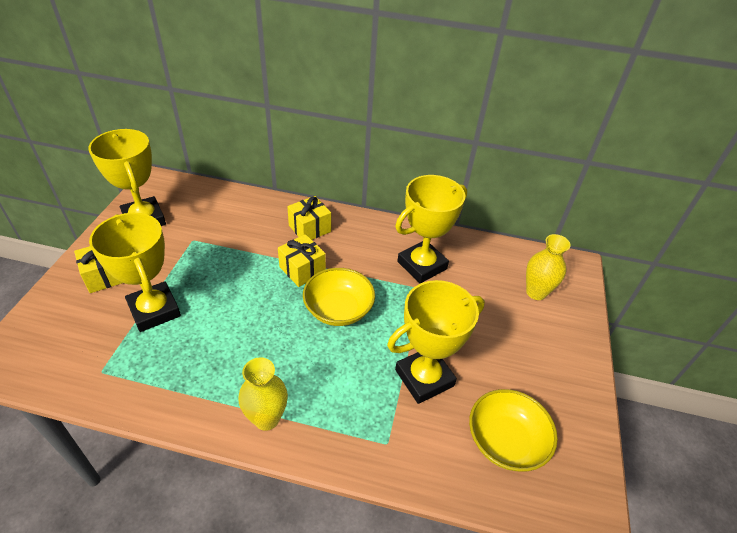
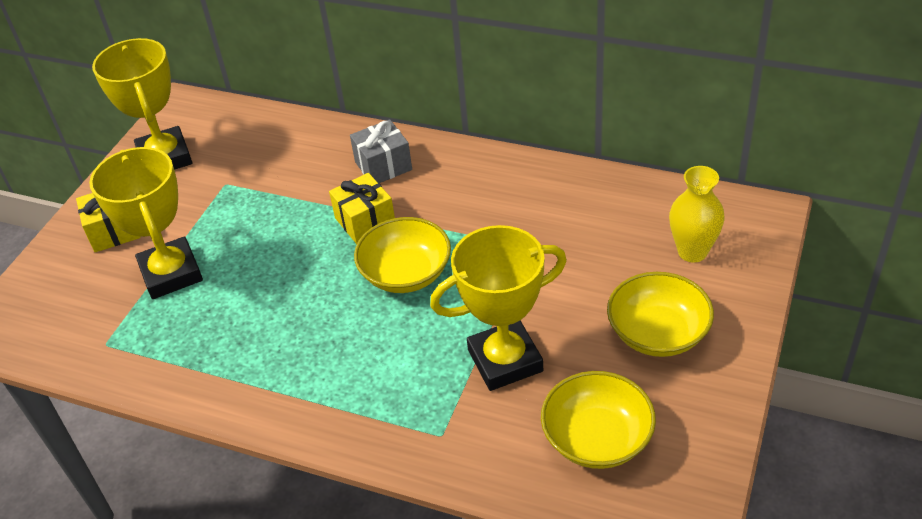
camera: 15 degrees right, 0 degrees up
yellow vase [238,357,288,431] -> none
yellow gift [287,196,331,240] -> grey gift [350,119,412,183]
yellow trophy [395,175,467,283] -> none
none -> yellow bowl [607,272,714,357]

